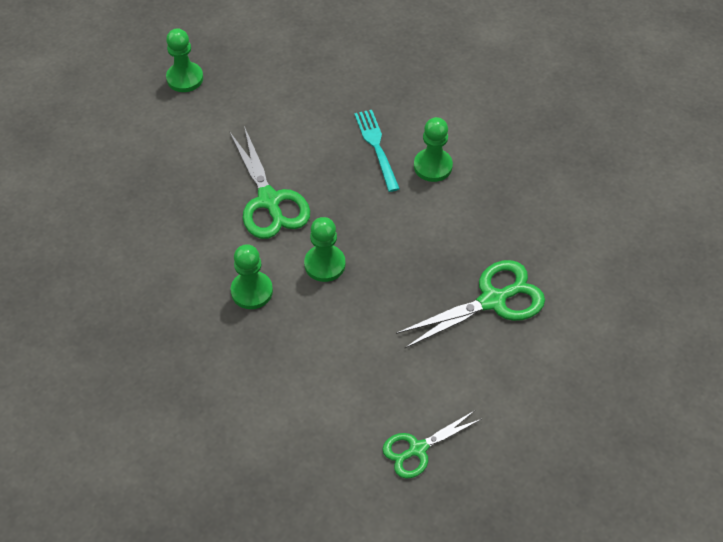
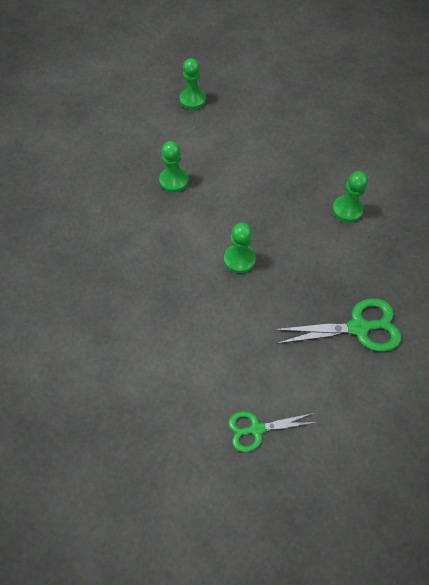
camera: 20 degrees right, 5 degrees up
green scissors [229,126,310,239] -> none
green pawn [231,244,273,309] -> green pawn moved to [159,141,189,193]
turquoise fork [354,110,400,192] -> none

